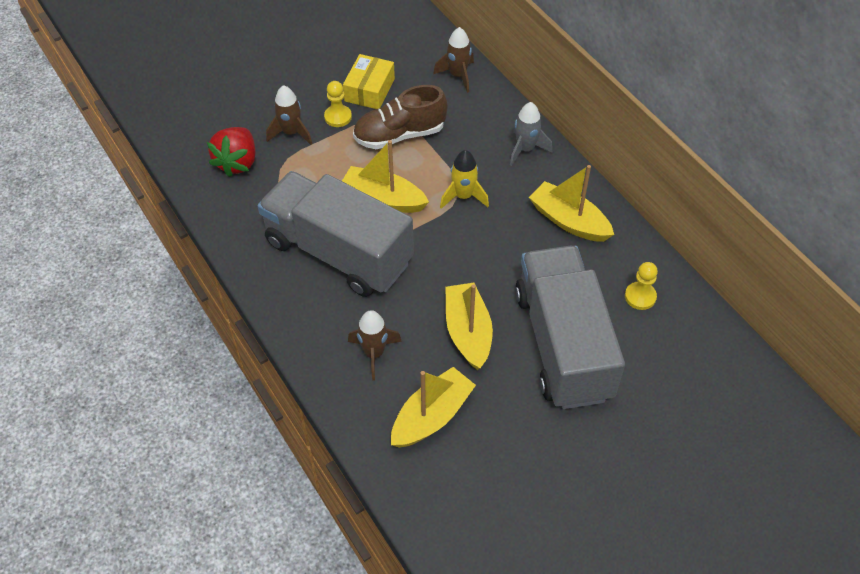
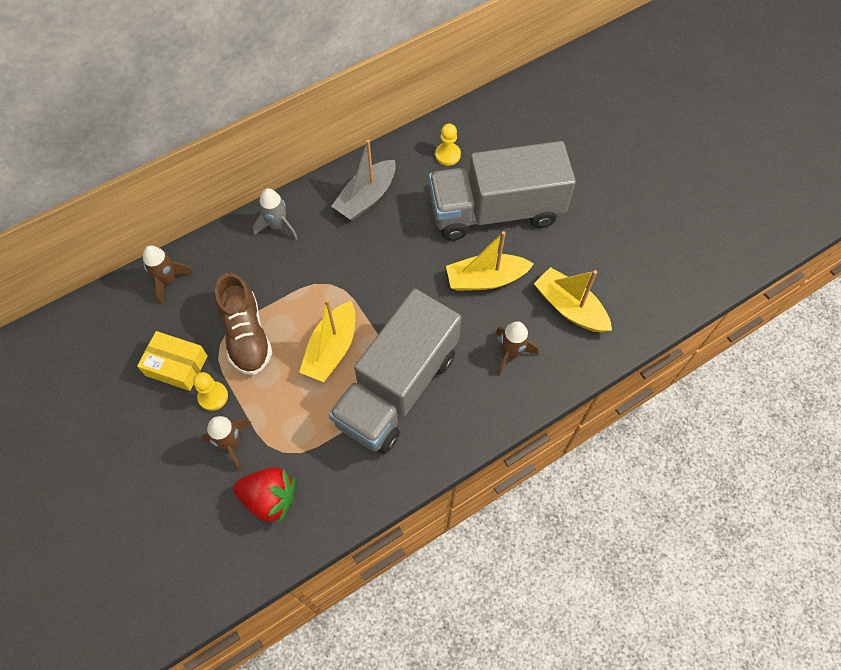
camera: 90 degrees left, 10 degrees up
yellow rocket [440,150,489,209] -> none
yellow boat [529,165,614,242] -> grey boat [331,140,396,221]

